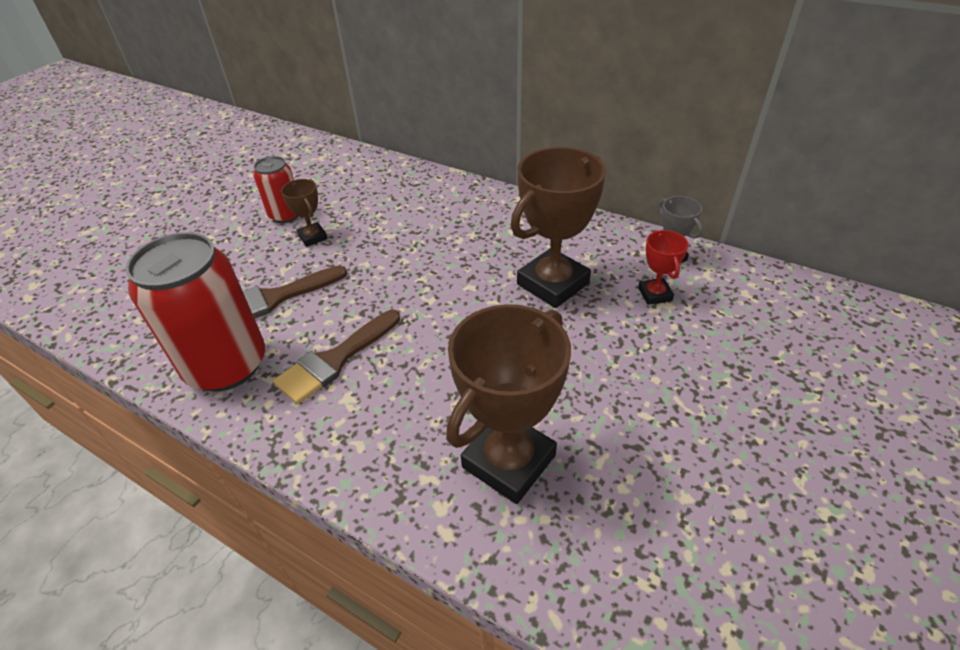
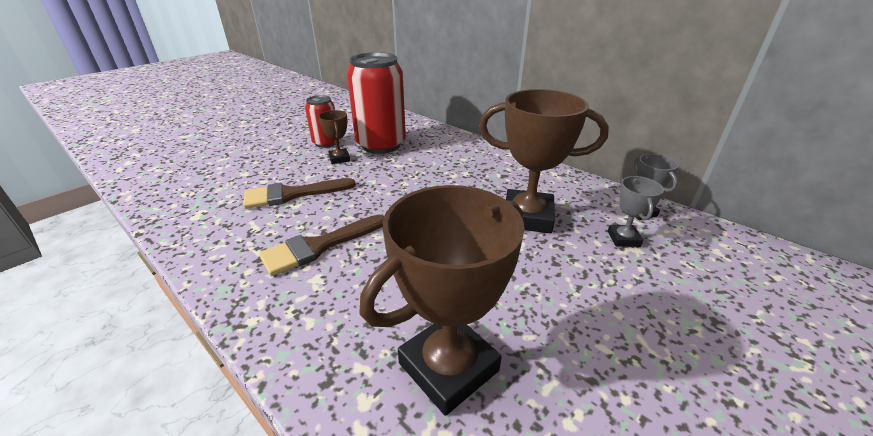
camera: 10 degrees right, 10 degrees down
red can [125,232,265,391] -> red can moved to [347,52,406,154]
brown trophy [510,147,606,308] -> brown trophy turned 45 degrees clockwise [479,89,609,234]
red trophy [638,230,689,305] -> grey trophy [608,176,664,247]

